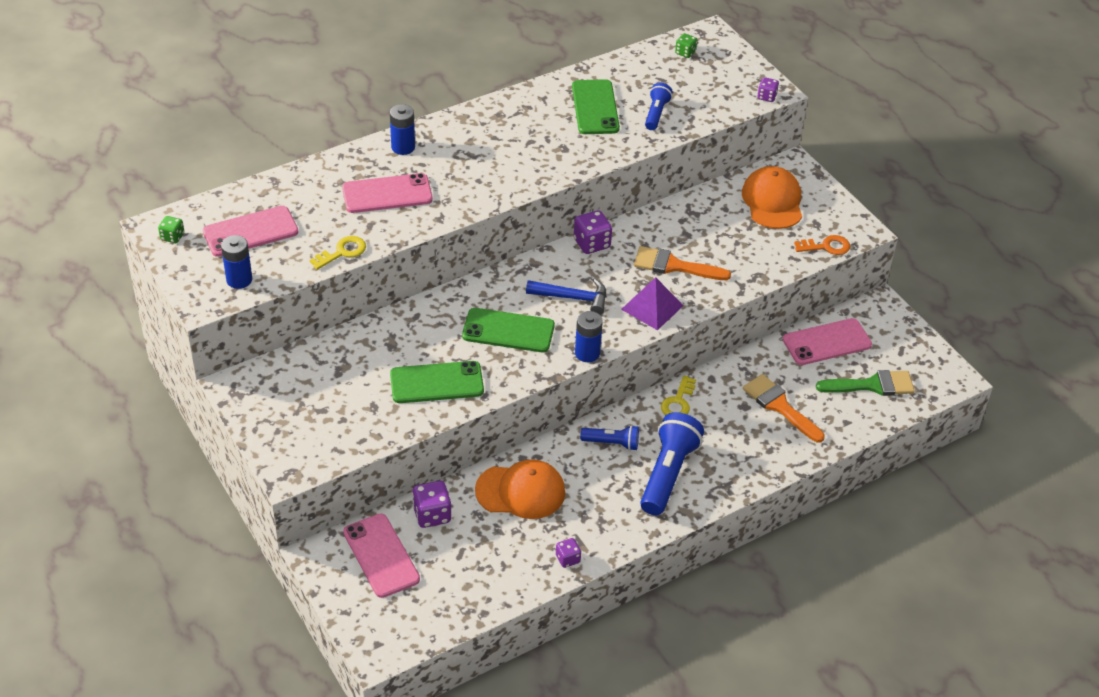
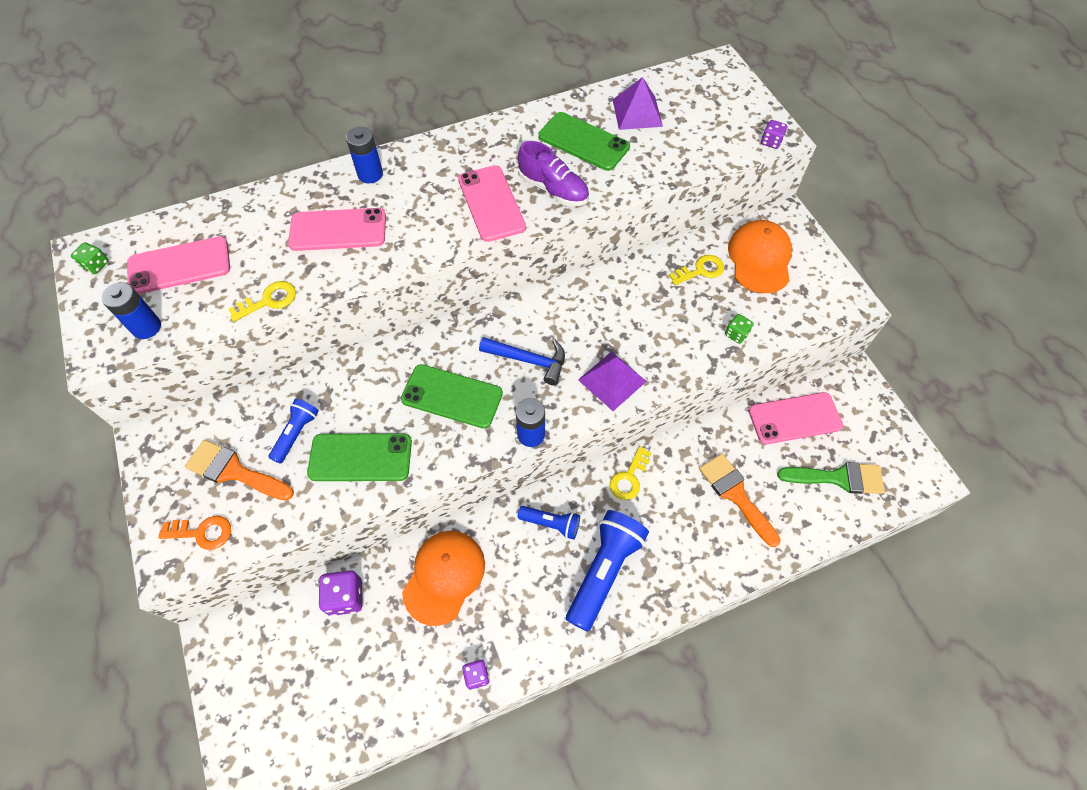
camera: 10 degrees right, 15 degrees up
pink phone [343,514,420,598] -> pink phone moved to [458,165,526,242]
orange cap [475,459,565,519] -> orange cap turned 75 degrees counterclockwise [402,531,485,626]
green phone [572,79,620,134] -> green phone turned 60 degrees counterclockwise [538,112,630,171]
purple dice [574,210,612,254] -> none
orange brush [634,246,731,280] -> orange brush moved to [185,440,294,501]
blue flashlight [645,83,673,130] -> blue flashlight moved to [268,399,319,464]
green dice [675,33,697,58] -> green dice moved to [725,314,754,344]
orange key [794,235,850,255] -> orange key moved to [158,516,231,550]
none -> purple shoe [518,141,589,206]
none -> purple pyramid [613,77,663,130]
none -> yellow key [669,255,724,285]

